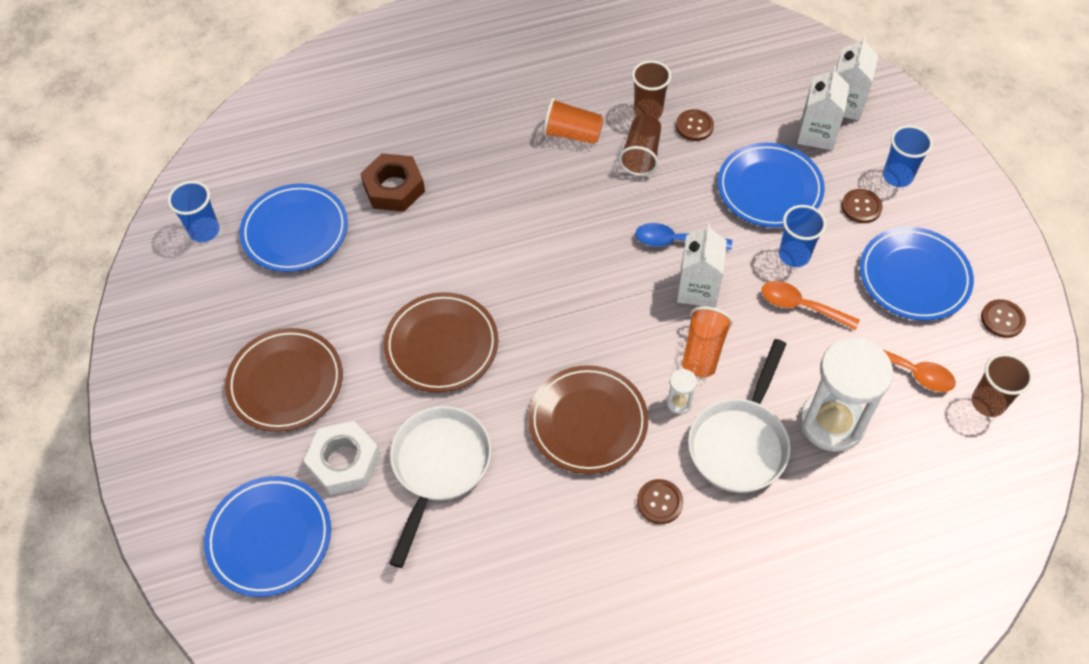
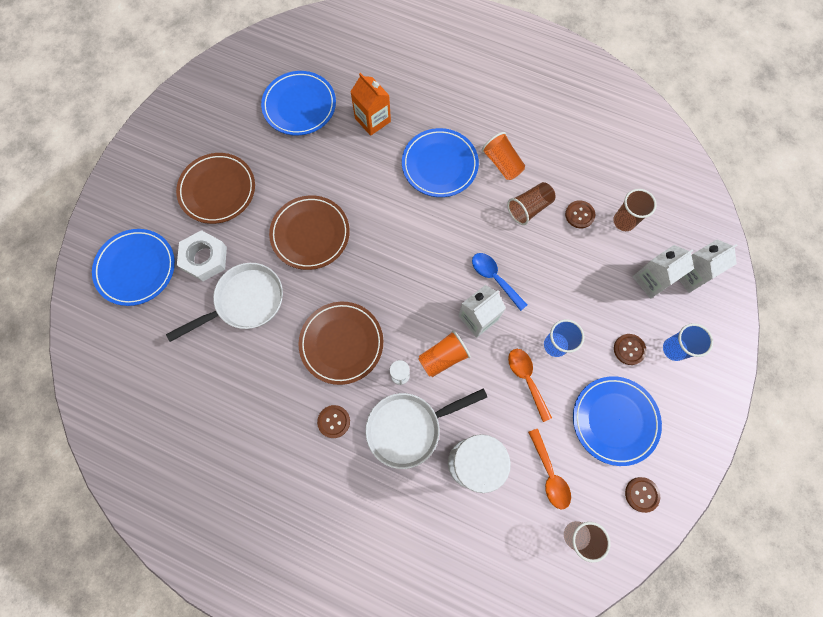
camera: 40 degrees right, 15 degrees up
blue cup [168,181,220,242] -> none
brown nut [360,153,425,212] -> orange carton [350,73,391,136]
brown cup [632,60,671,119] -> brown cup moved to [613,189,657,231]
blue plate [718,143,825,228] -> blue plate moved to [402,128,479,197]

